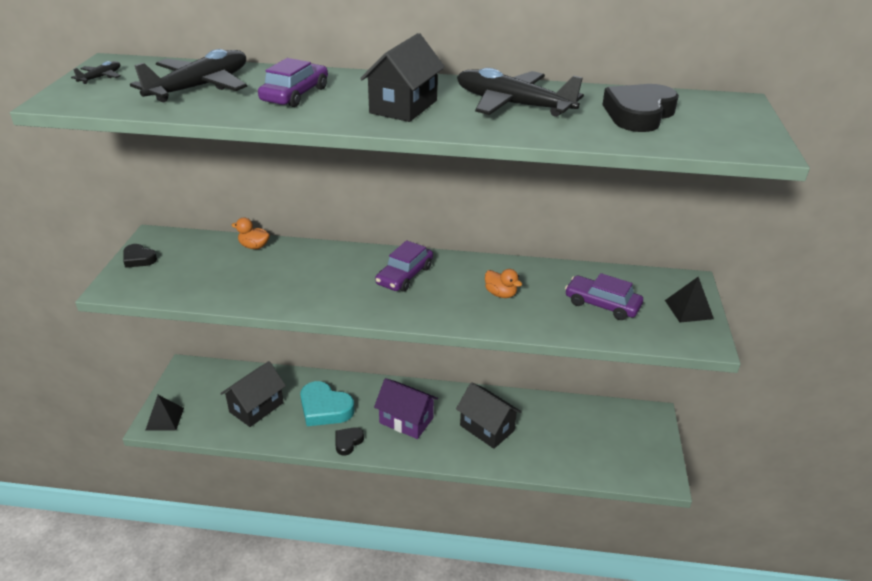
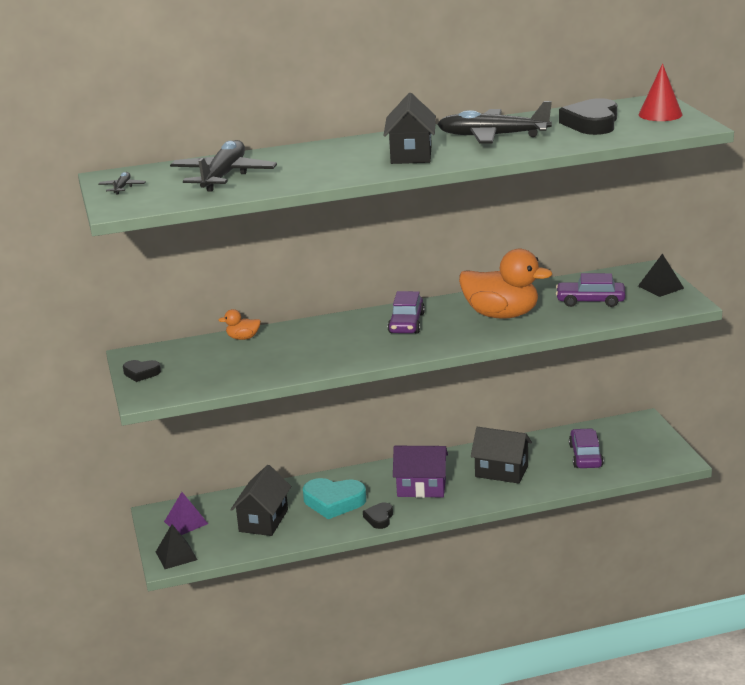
camera: 20 degrees left, 10 degrees down
purple car [258,58,328,107] -> purple car moved to [569,428,604,468]
orange duck [485,269,522,298] -> orange duck [459,249,552,319], size x2.30
none -> purple pyramid [164,492,208,535]
none -> red cone [639,63,682,121]

